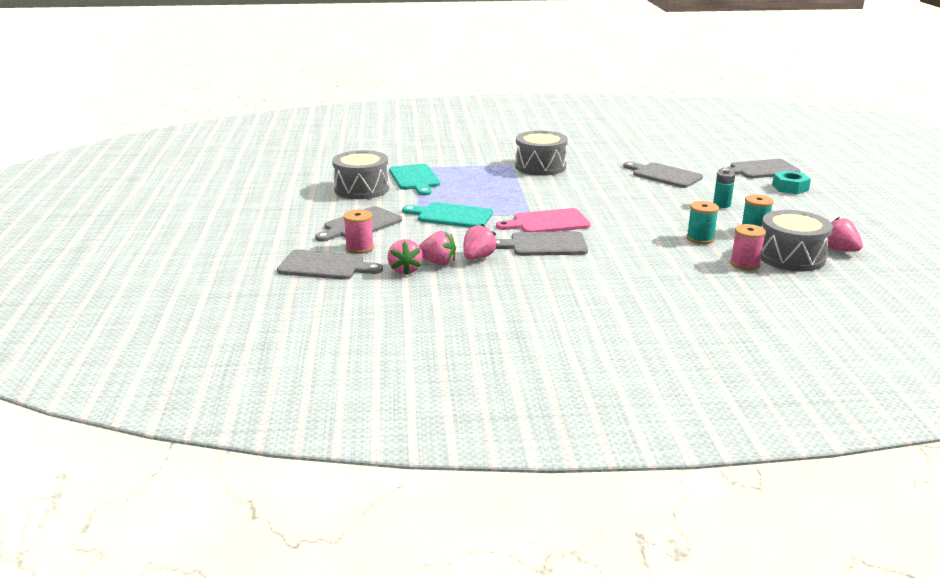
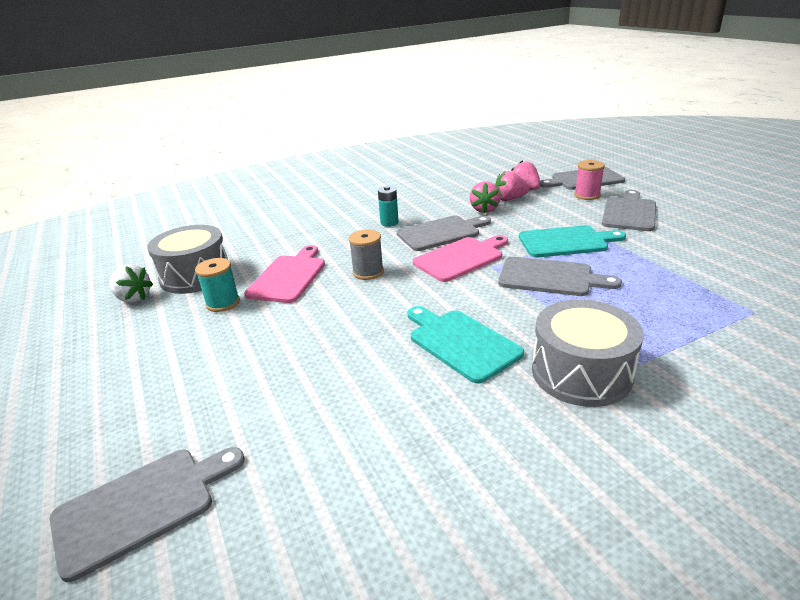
camera: 160 degrees right, 5 degrees up
grey drum [332,150,389,199] -> none
turquoise cutting board [389,164,440,196] -> turquoise cutting board moved to [407,306,524,384]
grey cutting board [623,162,703,188] -> grey cutting board moved to [498,257,622,296]
turquoise spool [686,201,719,244] -> pink cutting board [244,245,325,303]
turquoise battery [713,170,735,208] -> turquoise battery moved to [378,186,399,227]
pink spool [730,224,766,270] -> none
turquoise nut [772,170,811,194] -> none
pink strawberry [828,217,863,252] -> white strawberry [109,264,153,303]
none -> grey spool [349,230,384,280]

